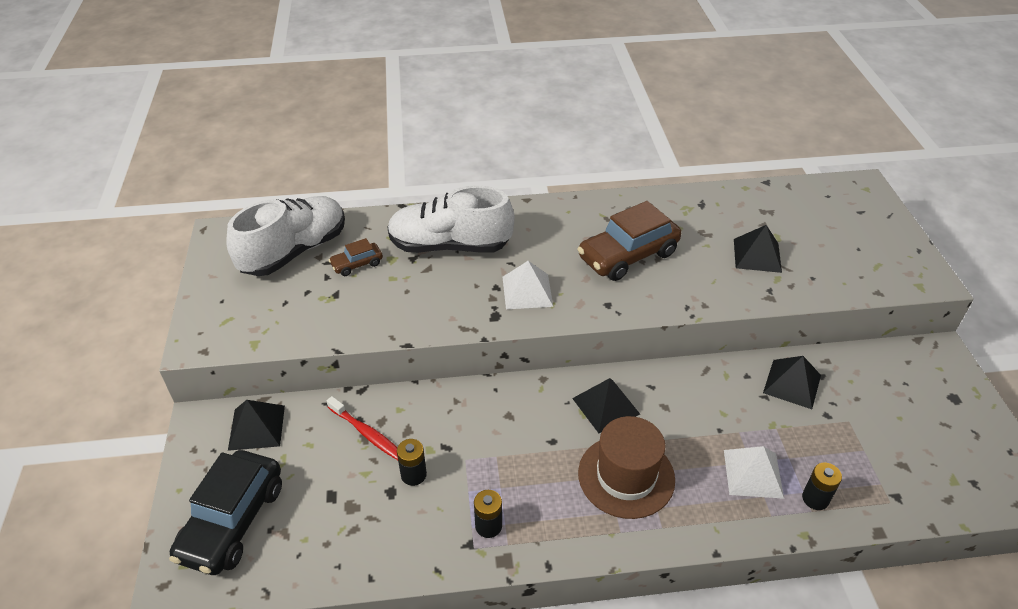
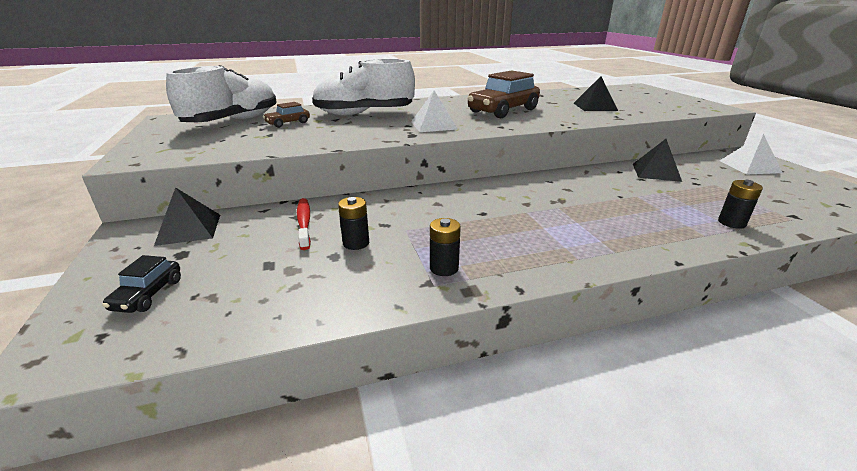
camera: 10 degrees left, 15 degrees down
black car [169,450,282,575] -> black car [102,255,181,313], size x0.49
red toothbrush [327,396,398,460] -> red toothbrush turned 135 degrees counterclockwise [297,198,311,250]
black pyramid [572,378,640,433] -> none
brown hat [578,416,675,519] -> none
white pyramid [724,446,784,499] -> white pyramid moved to [720,134,783,175]

